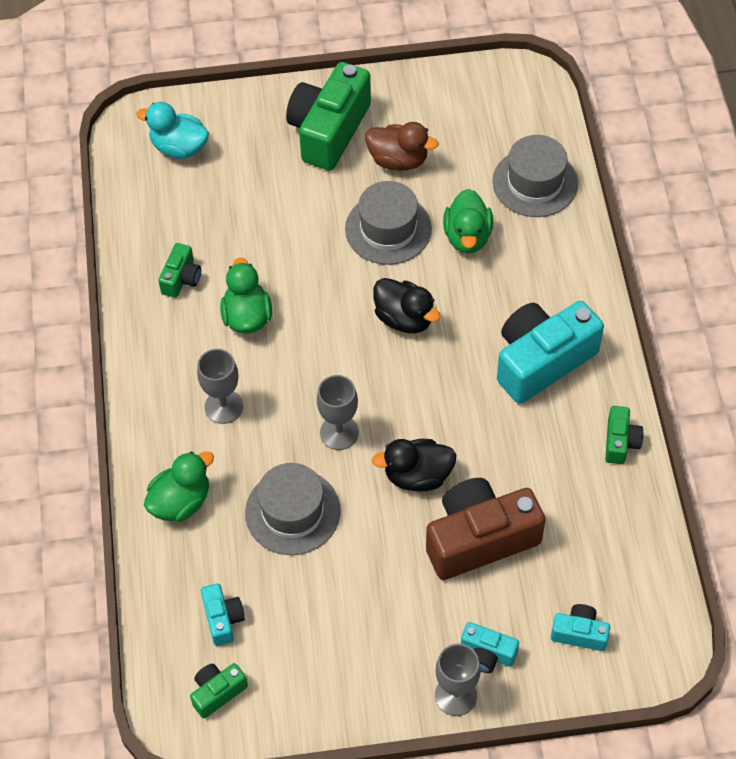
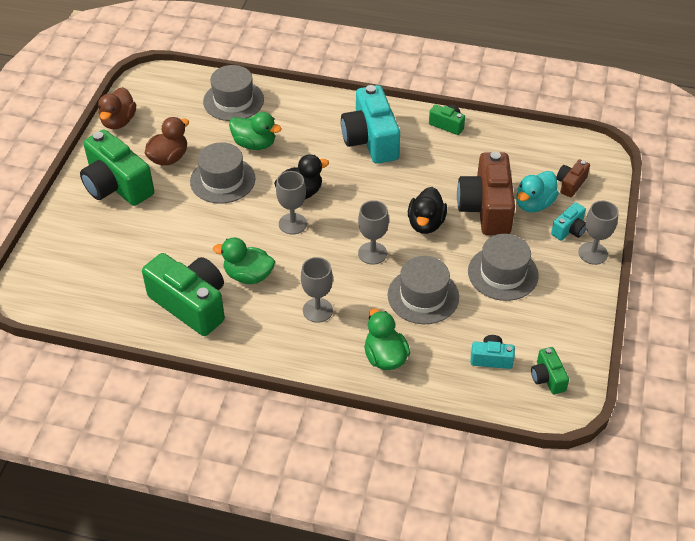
camera: 70 degrees left, 10 degrees down
turquoise duck [136,102,209,159] -> turquoise duck moved to [517,171,559,213]
green camera [158,243,201,298] -> green camera [142,253,225,336], size x2.09
turquoise camera [551,604,610,651] -> brown camera [557,160,590,197]
none -> brown duck [98,87,136,129]
none -> grey goblet [276,171,307,235]
none -> grey hat [468,234,539,301]

